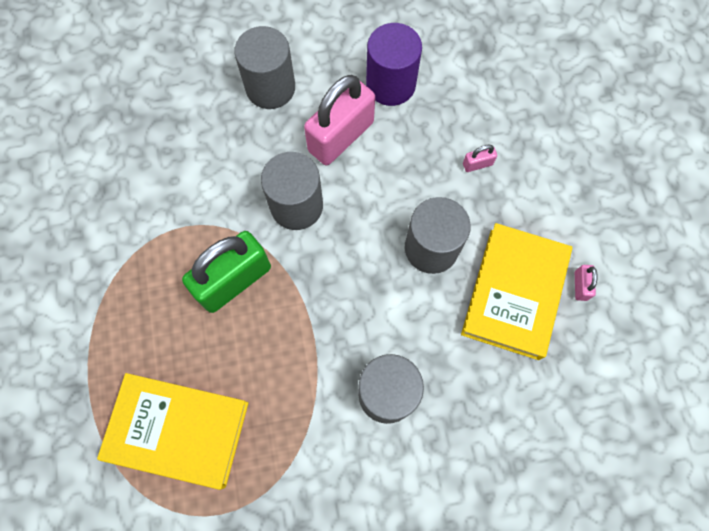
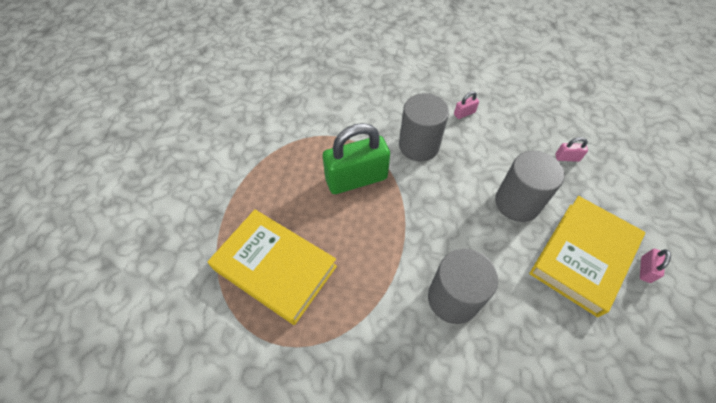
camera: 20 degrees right, 15 degrees down
grey cylinder [234,26,295,109] -> none
pink padlock [304,75,375,165] -> pink padlock [454,91,479,119], size x0.41
purple cylinder [366,23,422,106] -> none

